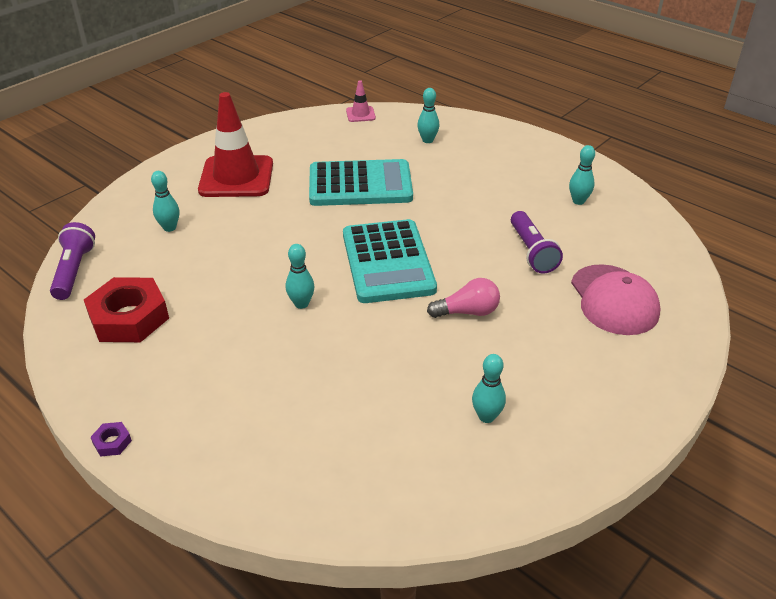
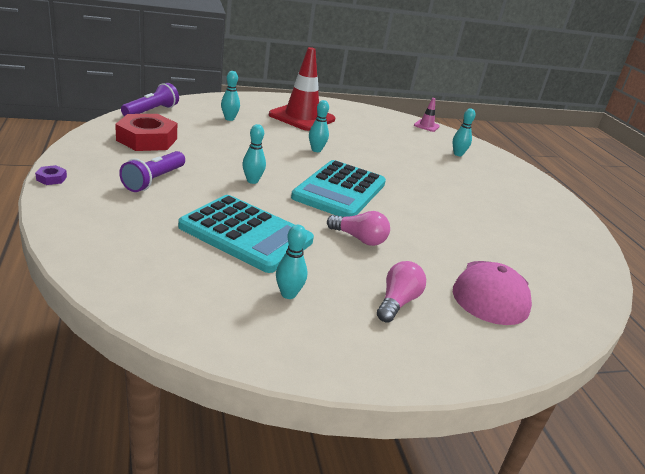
camera: 30 degrees right, 10 degrees down
turquoise calculator [309,159,413,206] -> turquoise calculator moved to [178,195,314,273]
purple flashlight [511,211,563,274] -> purple flashlight moved to [119,151,185,192]
turquoise bowling pin [569,145,595,205] -> turquoise bowling pin moved to [309,100,329,152]
none -> pink light bulb [377,261,426,323]

